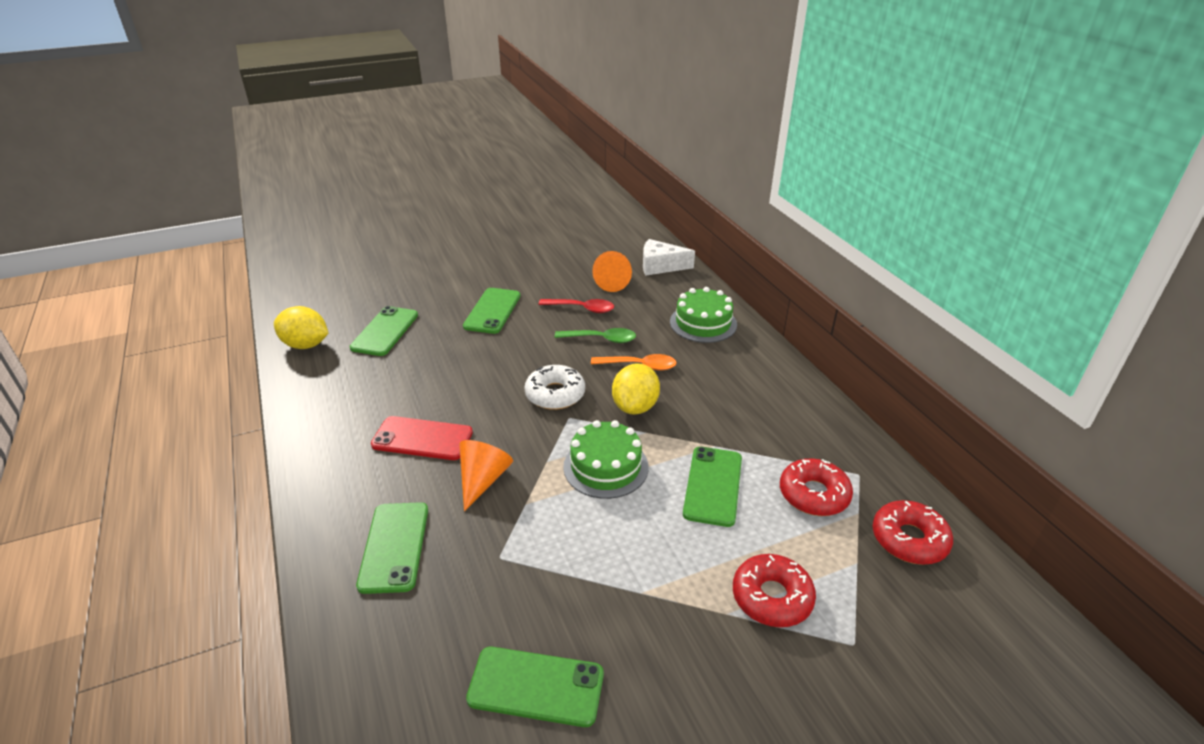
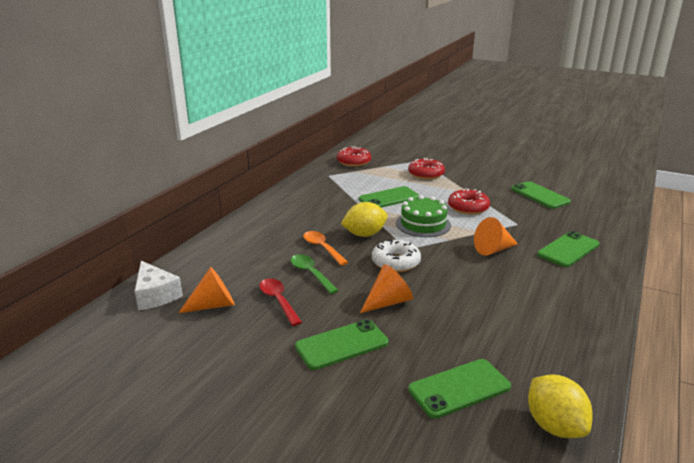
camera: 130 degrees left, 10 degrees down
red phone [371,416,473,460] -> none
green cake [670,287,737,343] -> none
red donut [780,458,853,516] -> red donut moved to [448,188,490,215]
none -> orange cone [360,264,413,313]

